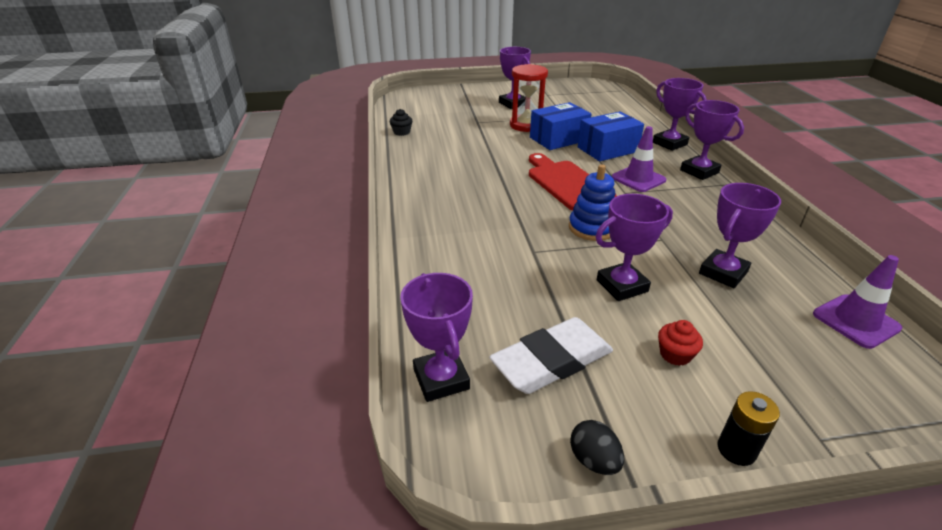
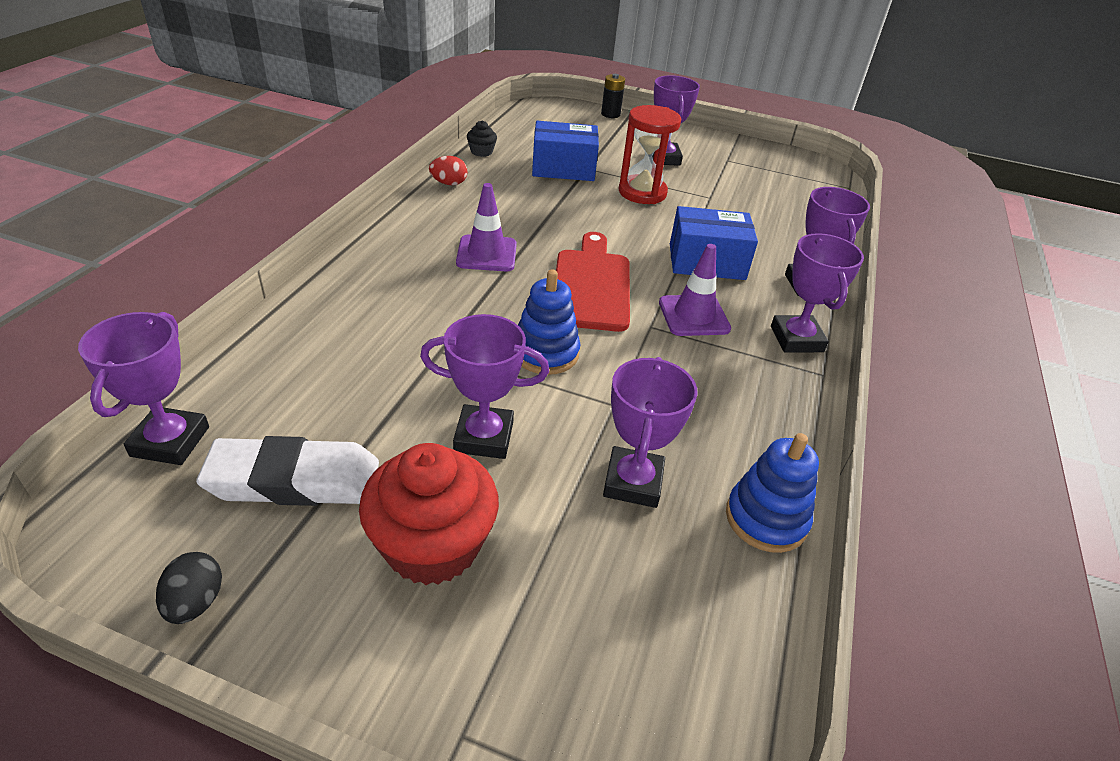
camera: 25 degrees right, 5 degrees up
blue box [530,102,592,150] -> blue box moved to [532,121,599,181]
red cupcake [658,320,703,366] -> red cupcake [359,443,499,585], size x2.23
purple trophy [699,183,781,288] -> purple trophy turned 60 degrees counterclockwise [603,357,698,508]
black battery [717,391,780,466] -> black battery moved to [601,74,625,118]
purple traffic cone [813,255,902,349] -> purple traffic cone moved to [456,183,517,271]
none -> red egg [429,156,468,185]
none -> blue stacking toy [726,433,819,553]

